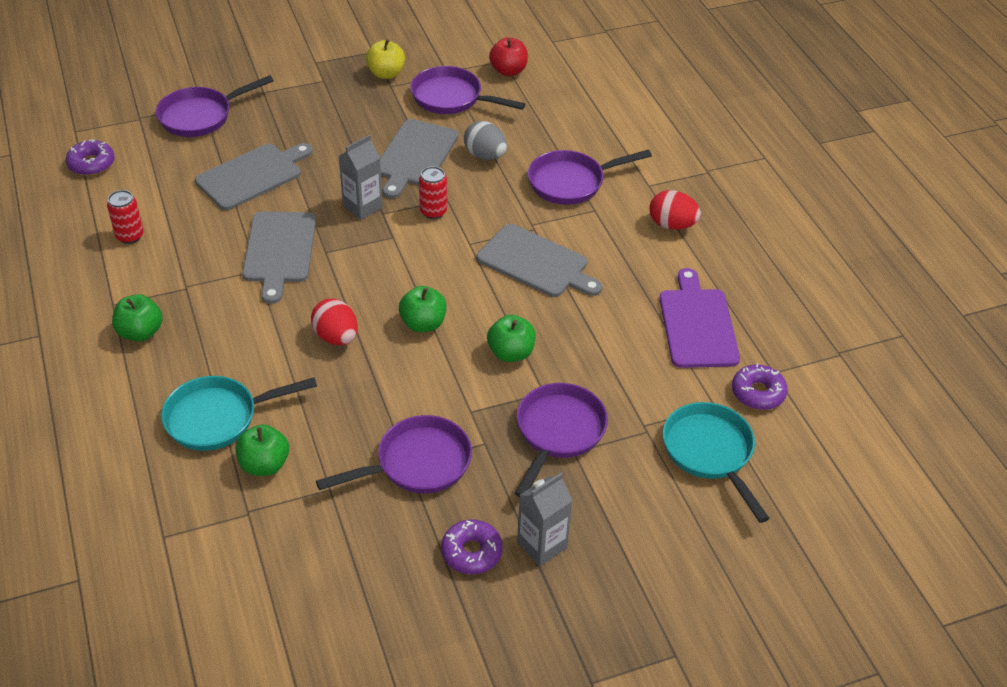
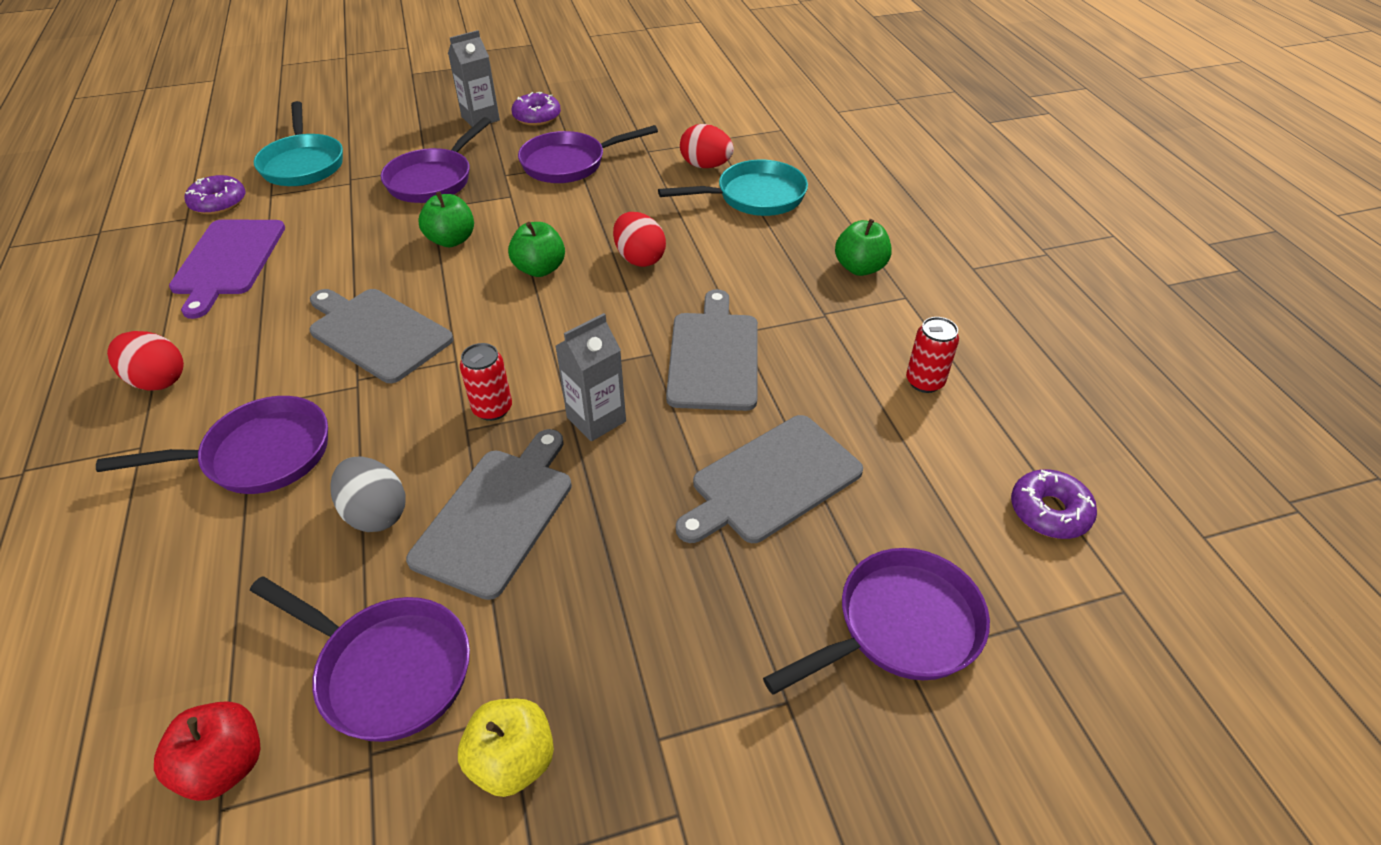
camera: 175 degrees left, 0 degrees up
green apple [236,424,289,476] -> red egg [680,124,734,168]

